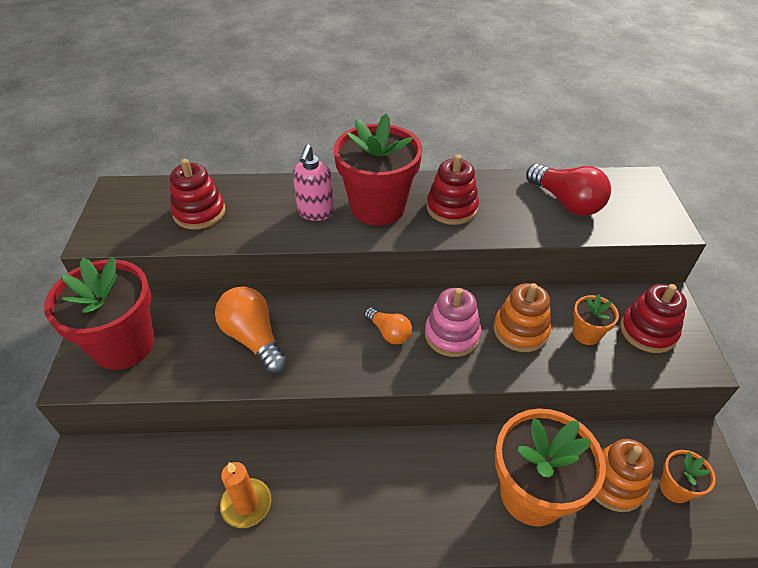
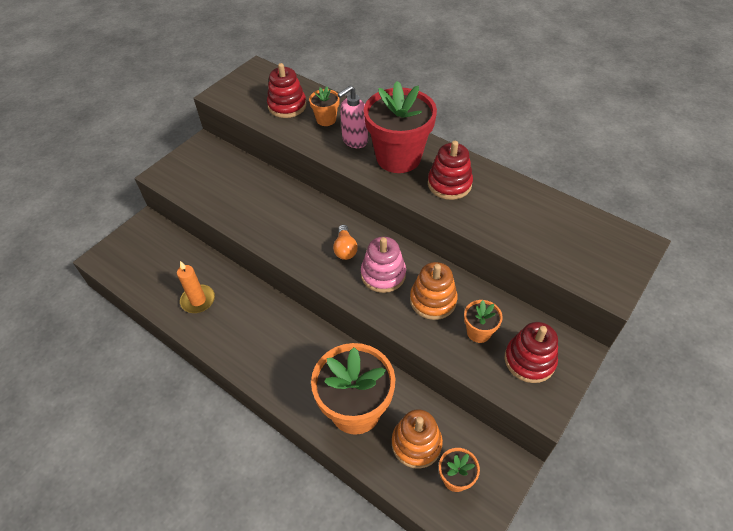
camera: 40 degrees right, 5 degrees up
red flower pot [44,257,154,370] -> none
orange light bulb [215,286,288,374] -> none
red light bulb [526,164,611,216] -> none
none -> orange flower pot [309,87,340,126]

